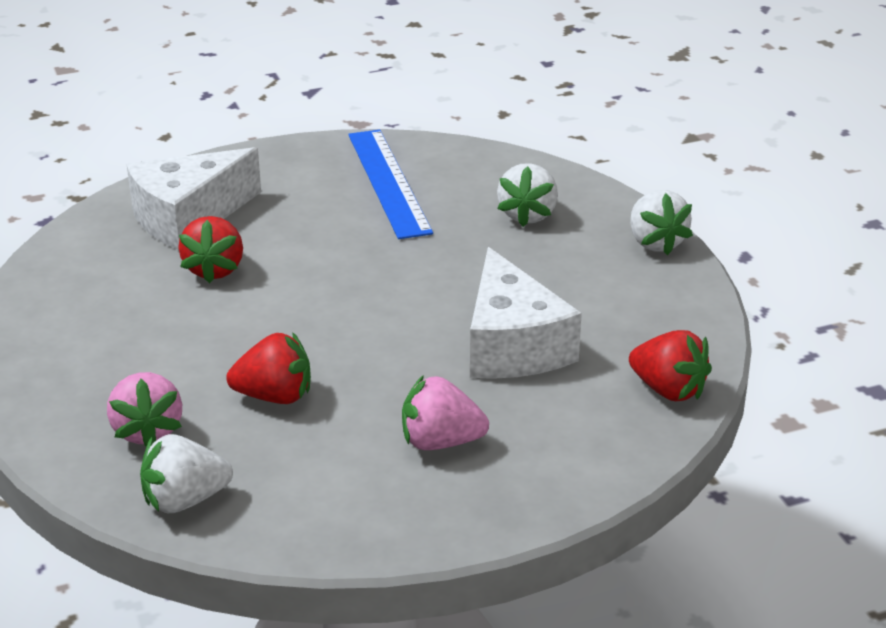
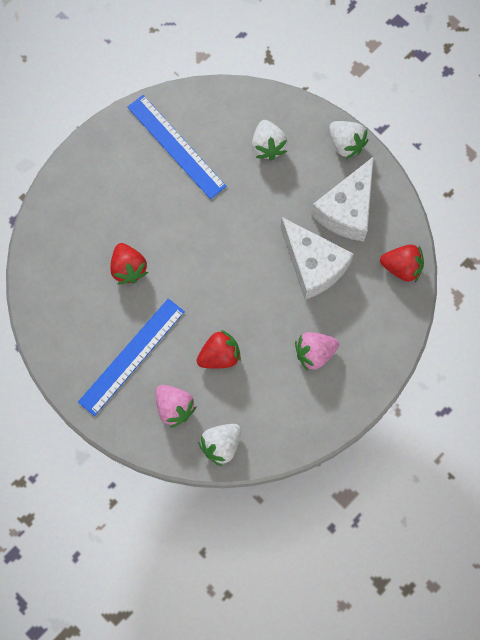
camera: 25 degrees left, 40 degrees up
white cheese [127,147,261,250] -> white cheese moved to [311,156,374,242]
none -> blue ruler [78,298,185,416]

